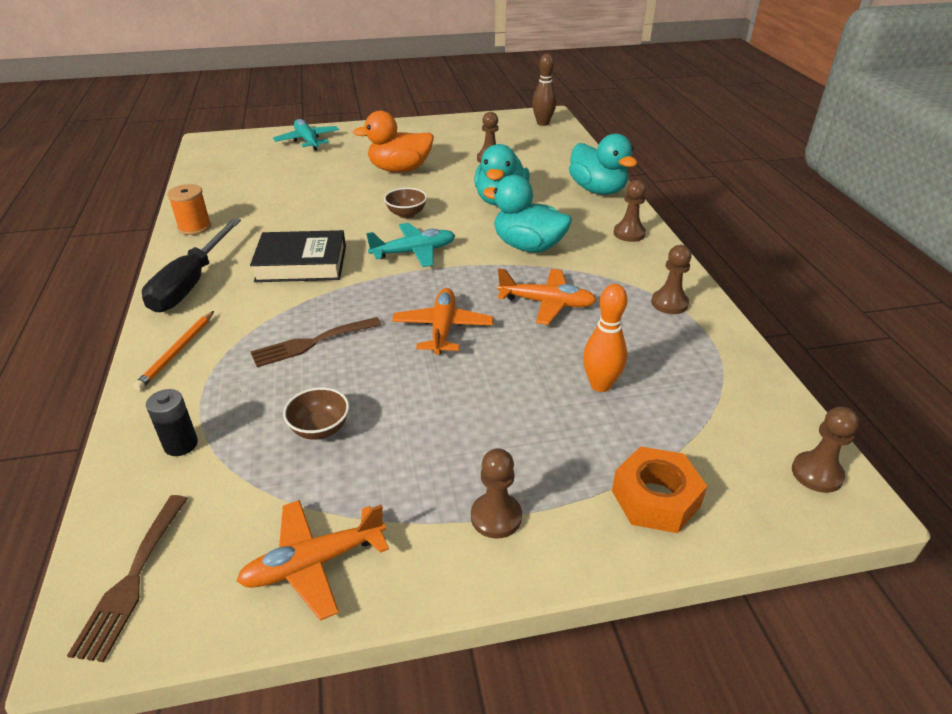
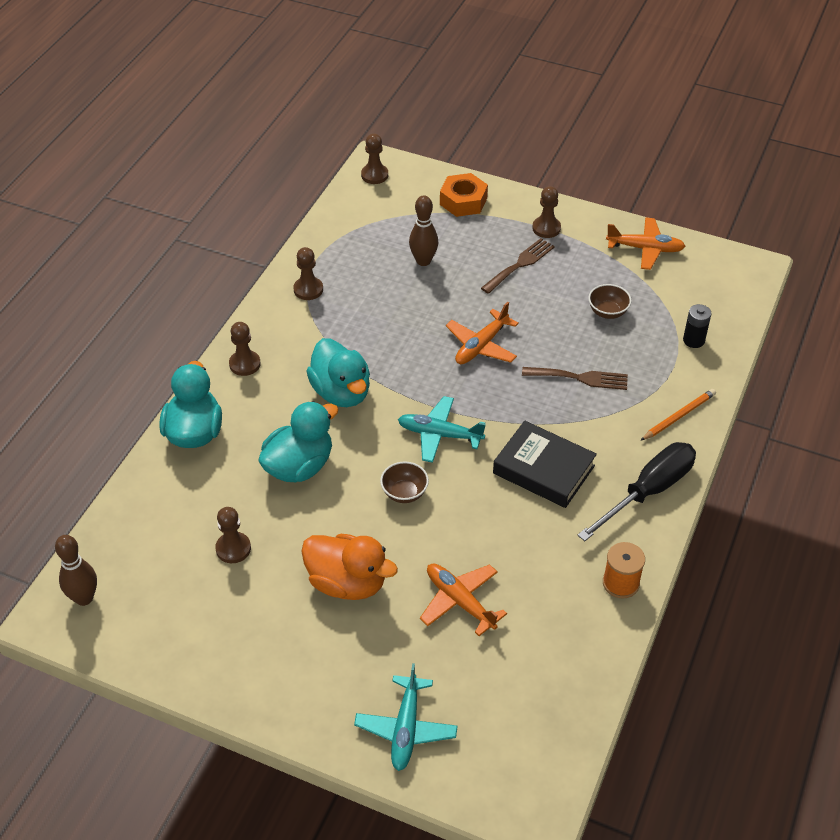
camera: 145 degrees left, 10 degrees up
brown fork [67,495,188,662] -> brown fork moved to [481,238,555,294]
orange plane [497,269,597,325] -> orange plane moved to [420,563,507,636]
orange bowling pin [583,284,627,392] -> brown bowling pin [409,195,438,266]

